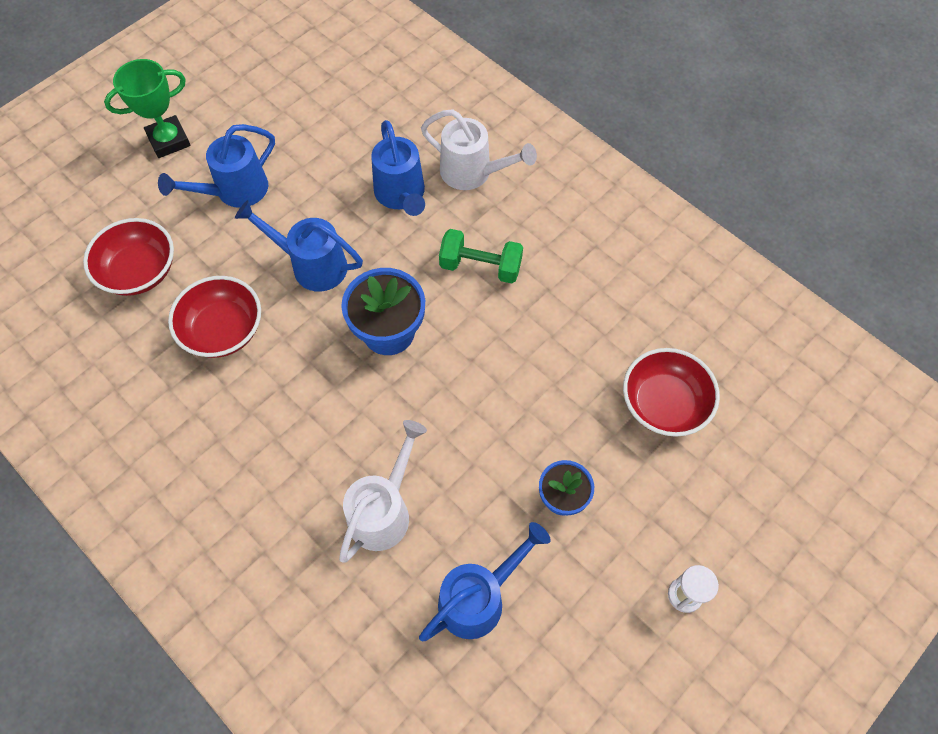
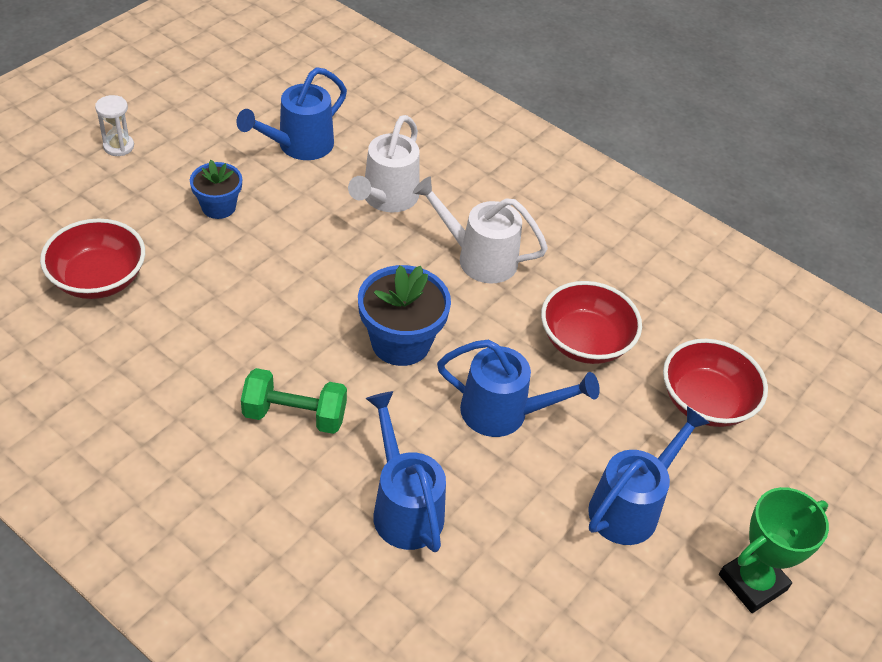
camera: 170 degrees right, 15 degrees down
white watering can [421,109,537,190] -> white watering can moved to [413,176,548,284]

